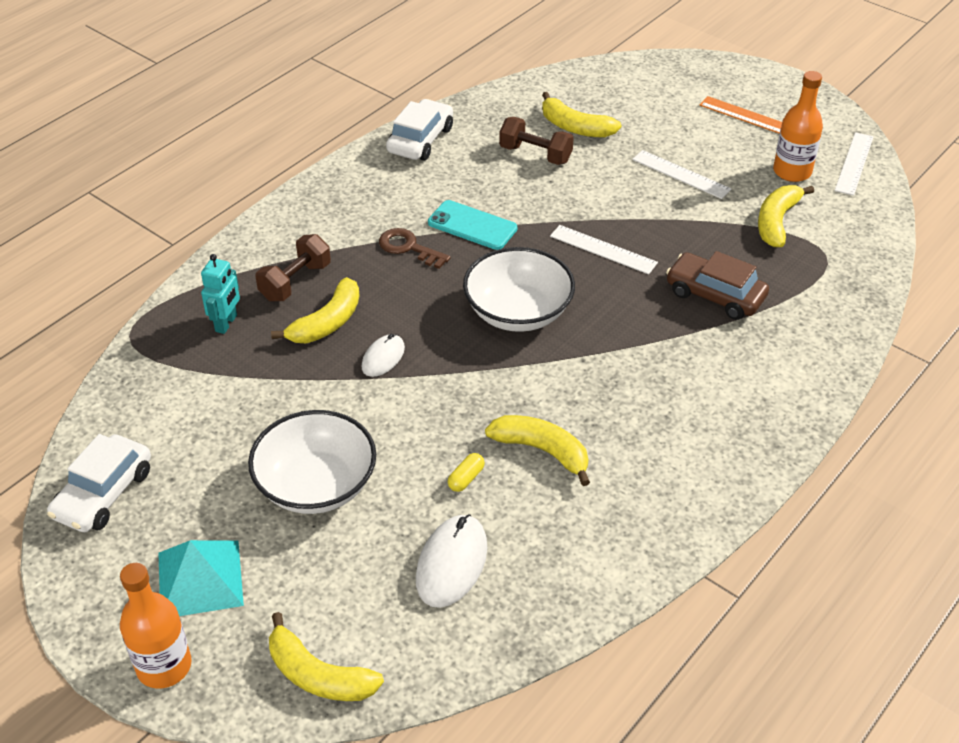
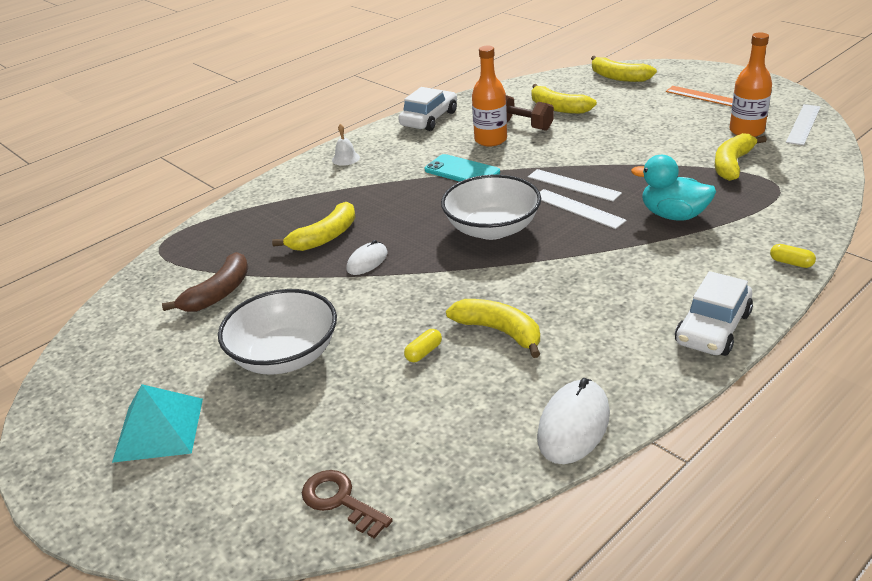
camera: 10 degrees right, 10 degrees down
white car [47,434,151,532] -> white car moved to [675,271,753,356]
orange bottle [120,563,192,689] -> orange bottle moved to [472,46,507,147]
turquoise robot [201,254,240,334] -> none
brown dumbbell [255,234,331,301] -> none
yellow banana [269,612,384,701] -> yellow banana moved to [591,56,657,82]
brown key [379,228,451,269] -> brown key moved to [302,470,393,539]
white mouse [416,514,487,608] -> white mouse moved to [537,378,610,464]
white ruler [632,150,732,199] -> white ruler moved to [540,189,627,229]
brown car [666,251,769,320] -> turquoise duck [631,155,716,221]
none -> brown banana [162,252,248,312]
none -> white bell [332,124,360,166]
none -> yellow capsule [770,244,816,268]

